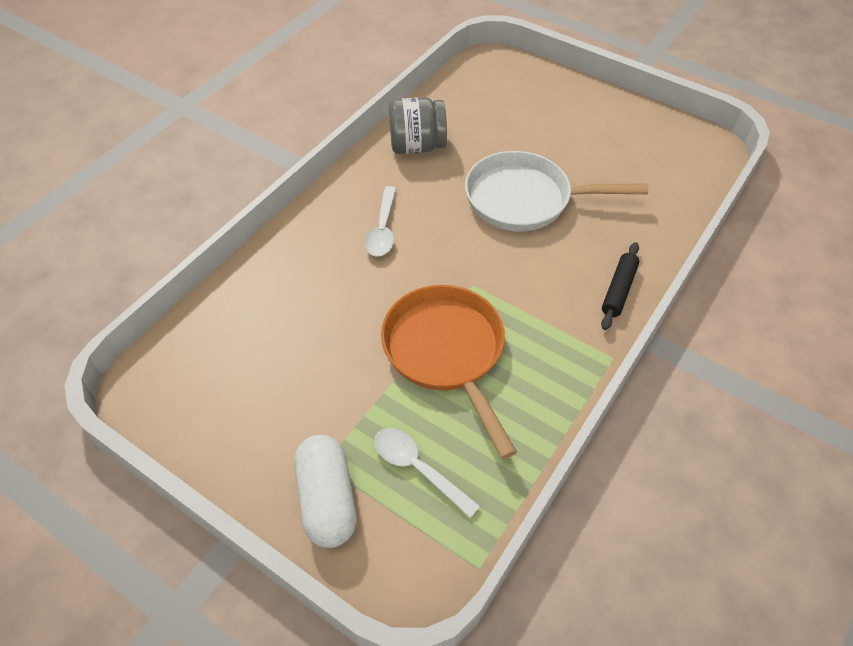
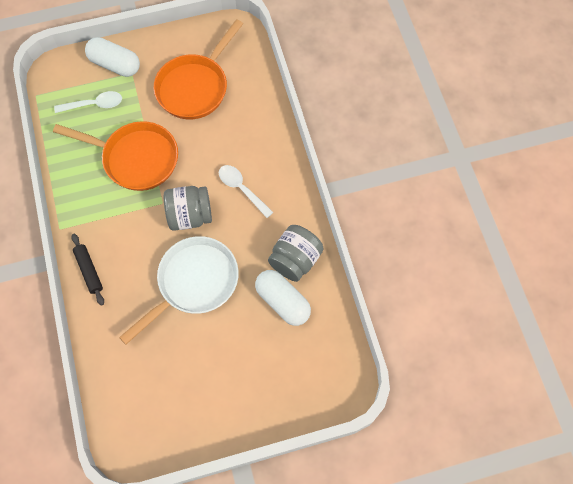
camera: 130 degrees right, 15 degrees up
none -> orange pan [154,19,243,120]
none -> grey jar [164,186,212,231]
none -> white capsule [255,270,311,326]

